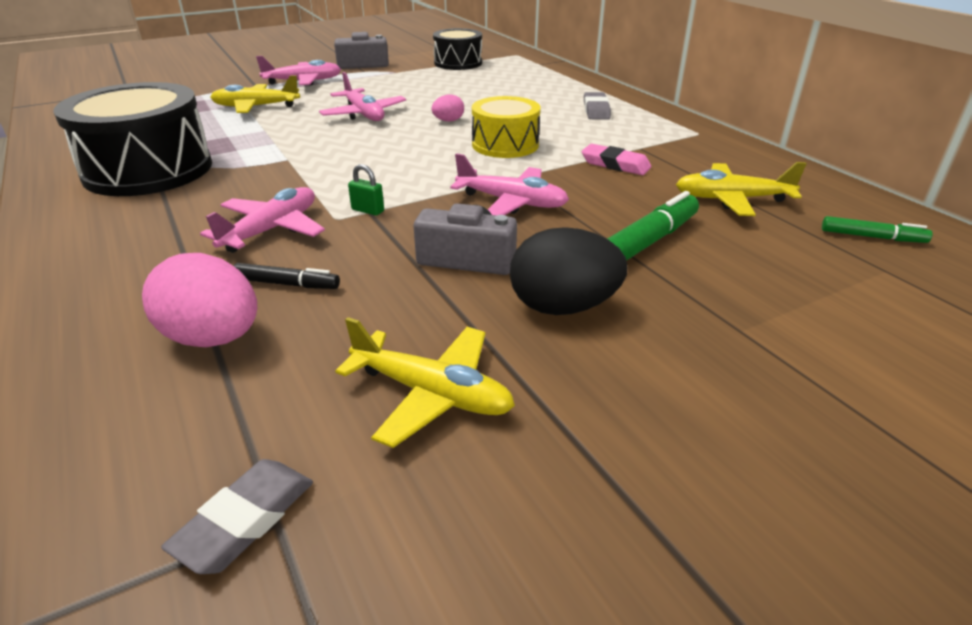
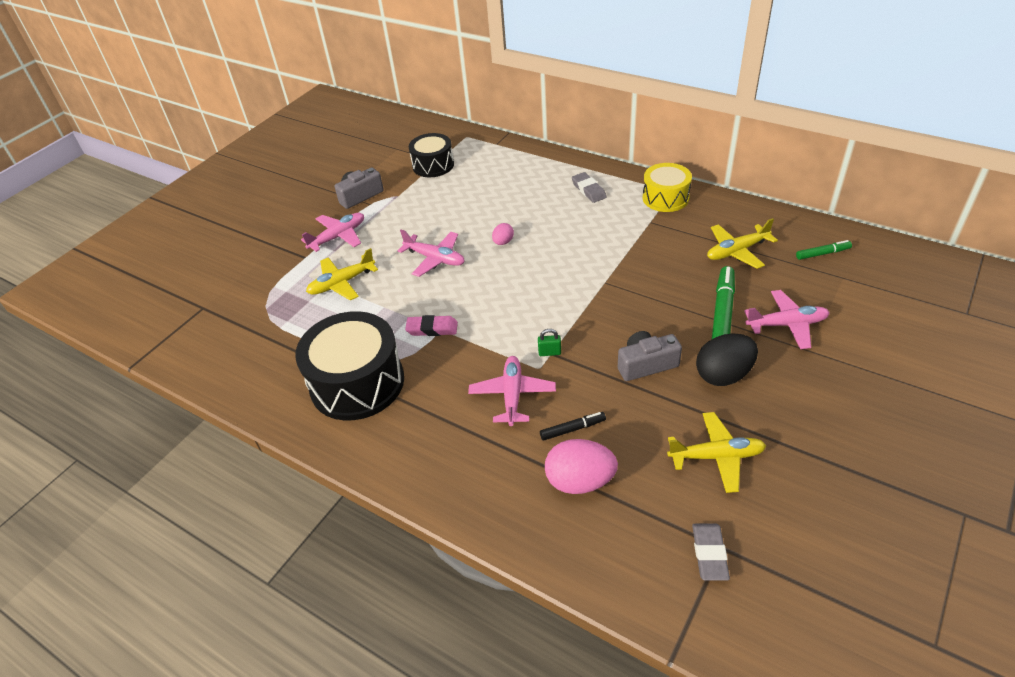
camera: 25 degrees left, 10 degrees up
pink plane [450,153,569,215] -> pink plane moved to [744,290,830,349]
yellow drum [472,96,541,158] -> yellow drum moved to [643,163,692,212]
pink eraser [582,144,651,175] -> pink eraser moved to [405,315,458,336]

